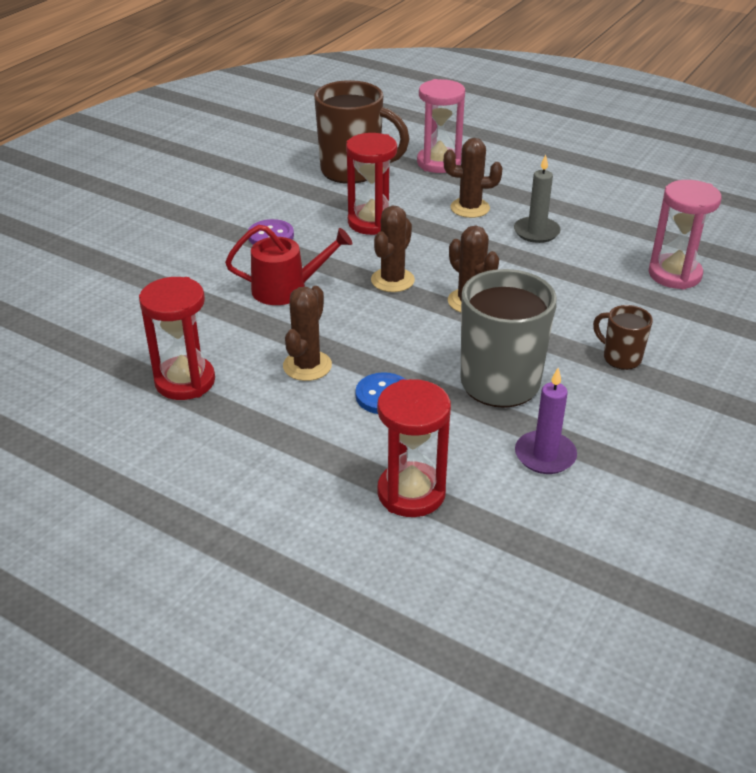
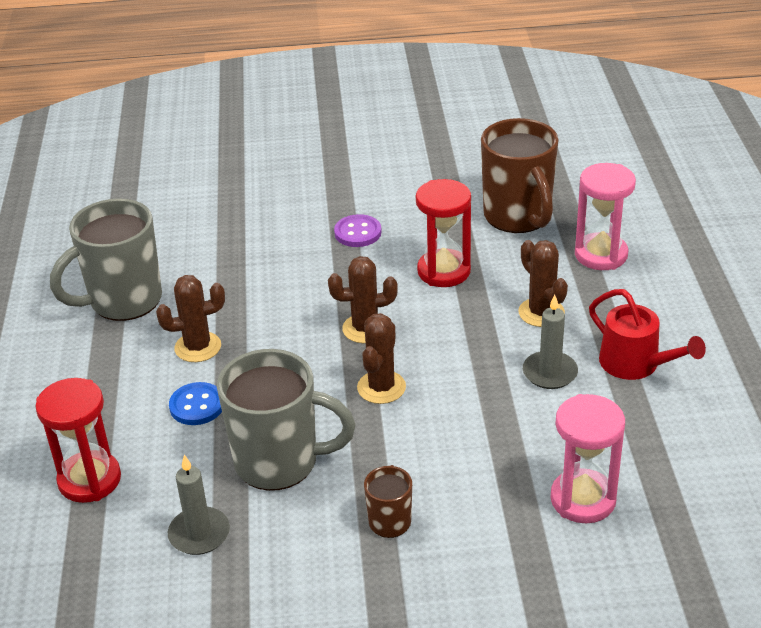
camera: 55 degrees right, 0 degrees up
red hourglass [139,277,215,400] -> grey mug [50,198,162,321]
red watering can [225,225,352,305] -> red watering can moved to [589,289,706,380]
purple candle [515,368,577,474] -> grey candle [168,455,230,555]

